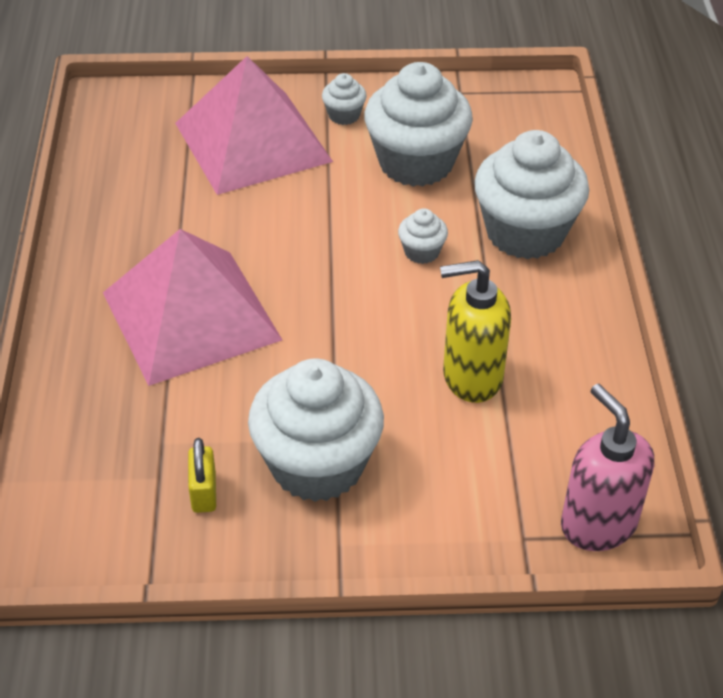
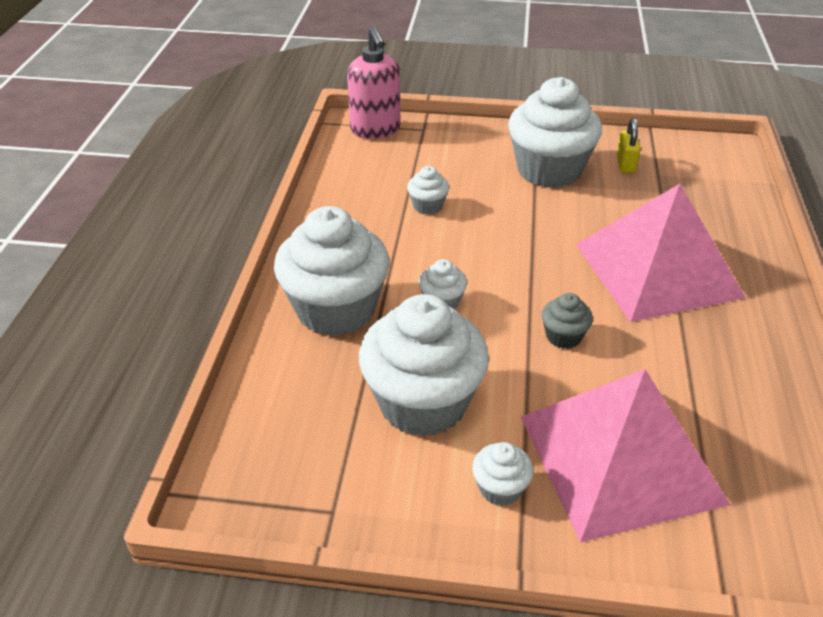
camera: 170 degrees left, 5 degrees down
yellow soap dispenser [440,260,511,403] -> white cupcake [407,166,449,215]
none -> grey cupcake [542,293,593,349]

